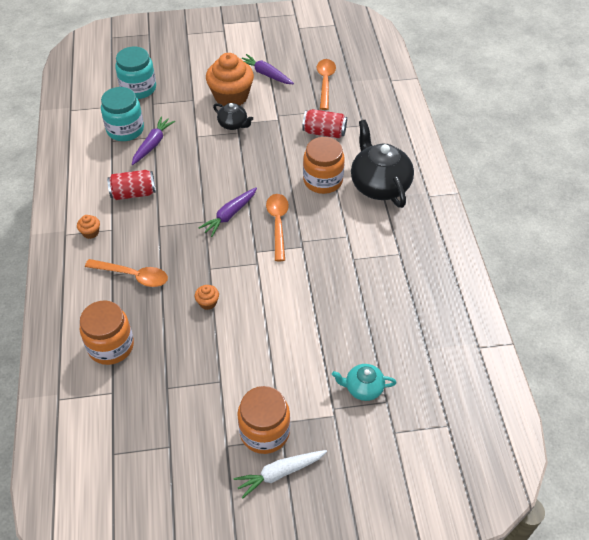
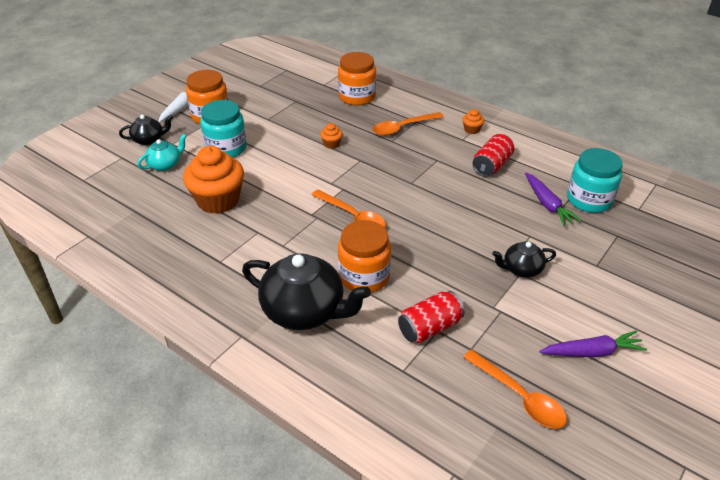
camera: 135 degrees right, 10 degrees down
turquoise jar [115,47,156,99] -> turquoise jar moved to [200,100,247,158]
purple carrot [199,187,257,237] -> none
orange cupcake [206,53,254,106] -> orange cupcake moved to [183,146,244,214]
none -> black teapot [119,115,173,145]

